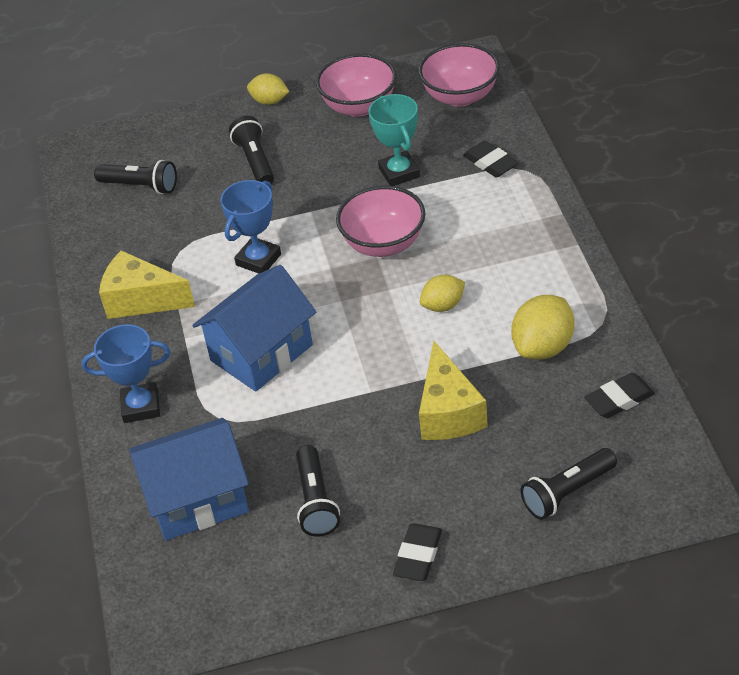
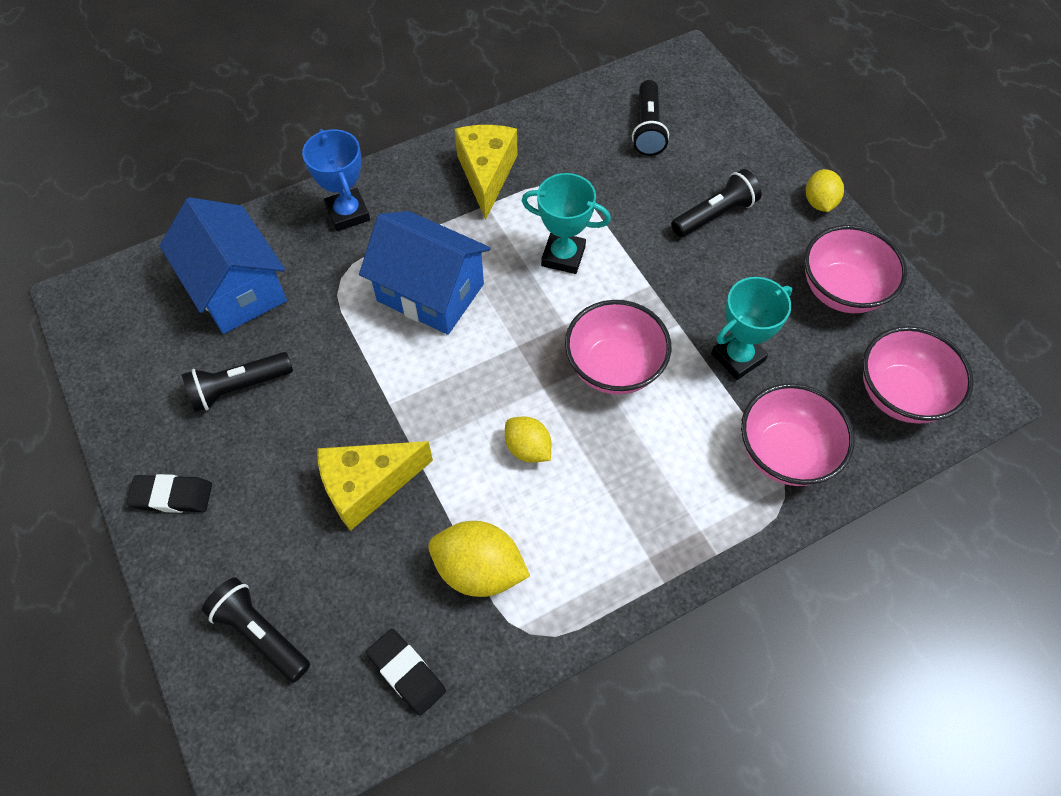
camera: 70 degrees right, 15 degrees up
blue trophy [220,180,281,274] -> turquoise trophy [522,173,611,274]
black eraser [463,141,519,178] -> pink bowl [741,383,855,486]

